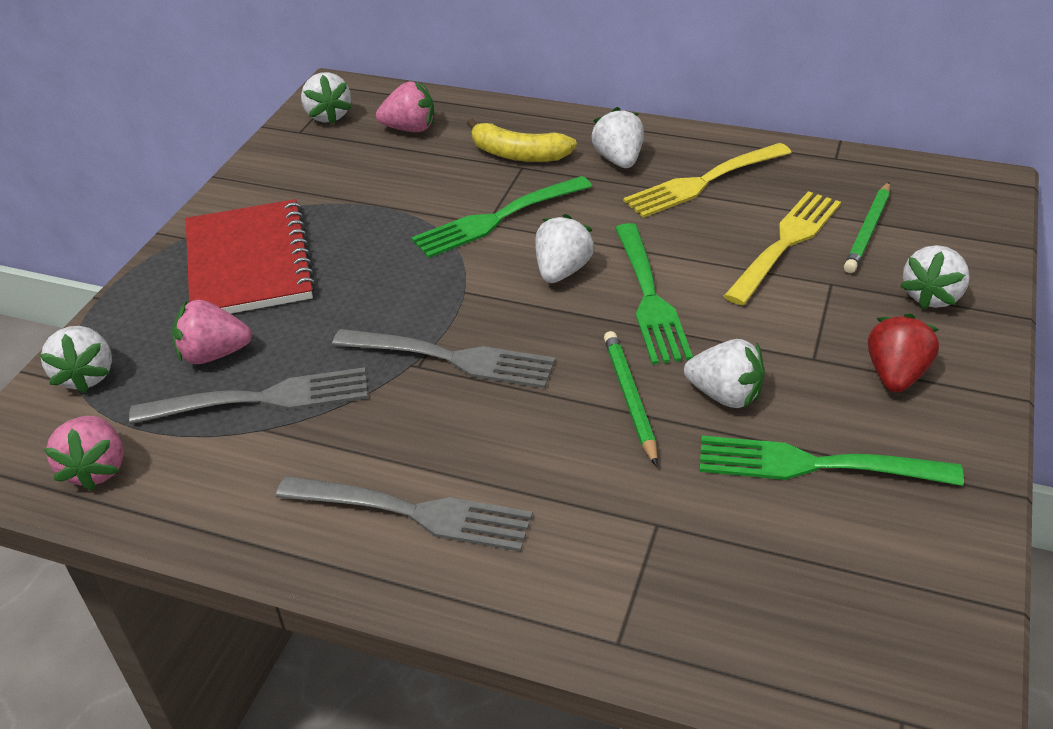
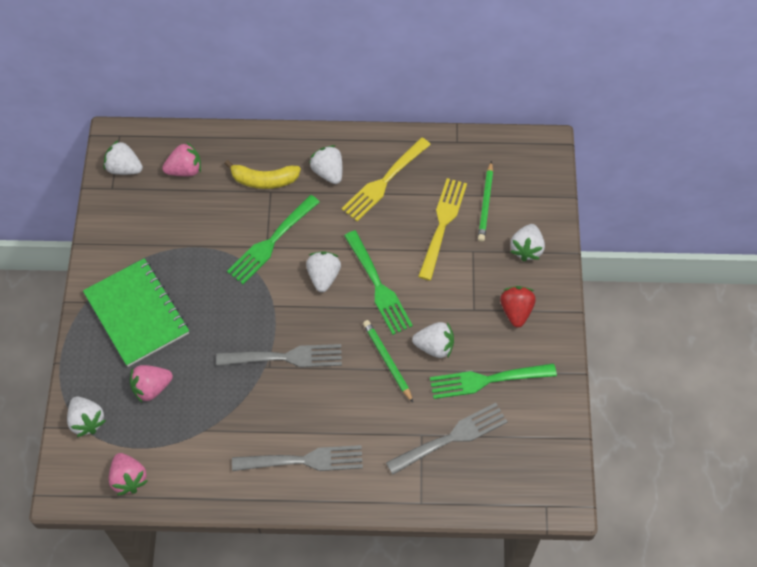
camera: 20 degrees left, 20 degrees up
grey fork [129,367,368,424] -> grey fork moved to [386,403,508,475]
red notebook [186,199,316,314] -> green notebook [83,258,189,367]
white strawberry [301,72,352,124] -> white strawberry turned 150 degrees clockwise [103,140,143,175]

